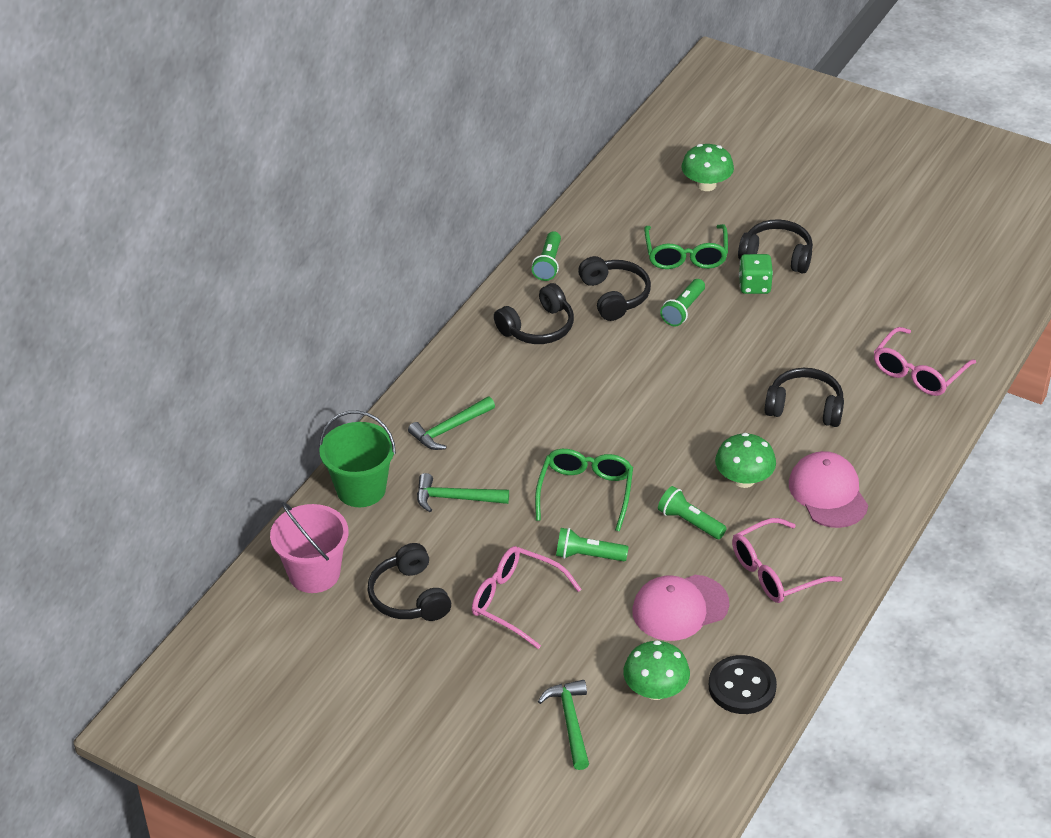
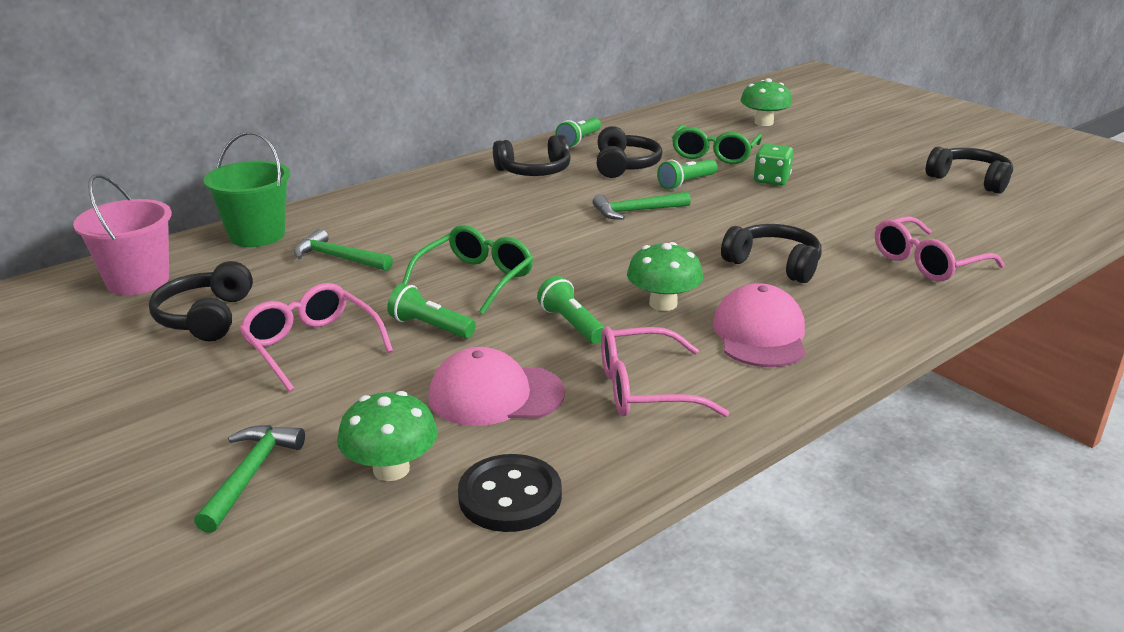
camera: 20 degrees right, 15 degrees down
green hammer [408,396,495,450] -> green hammer moved to [593,192,691,220]
black headphones [738,219,813,274] -> black headphones moved to [926,146,1013,194]

